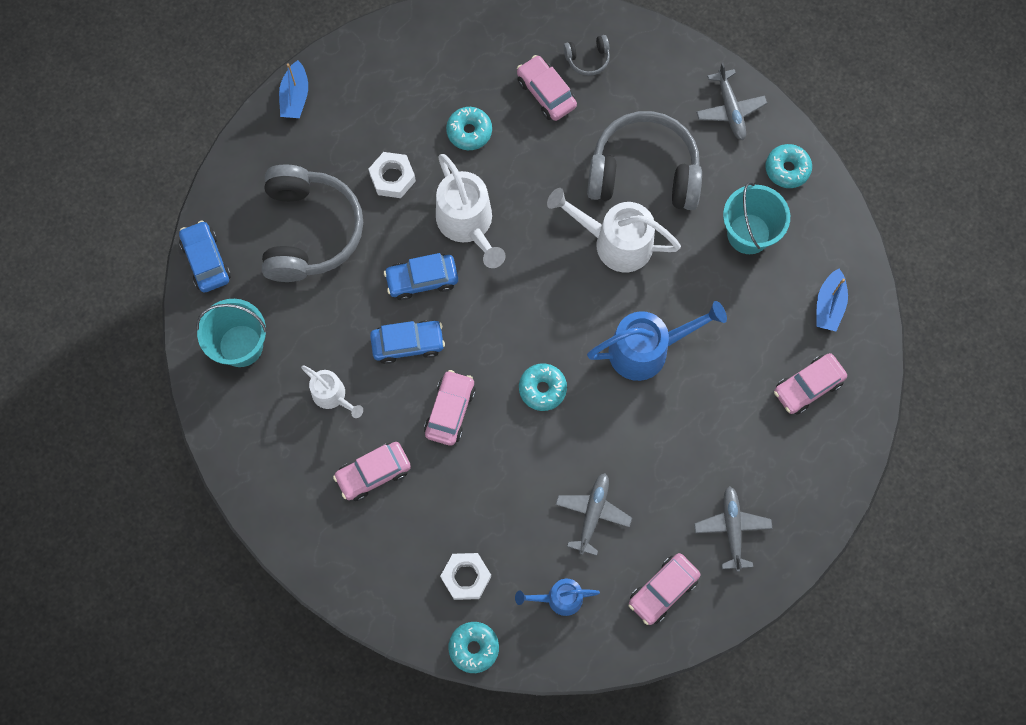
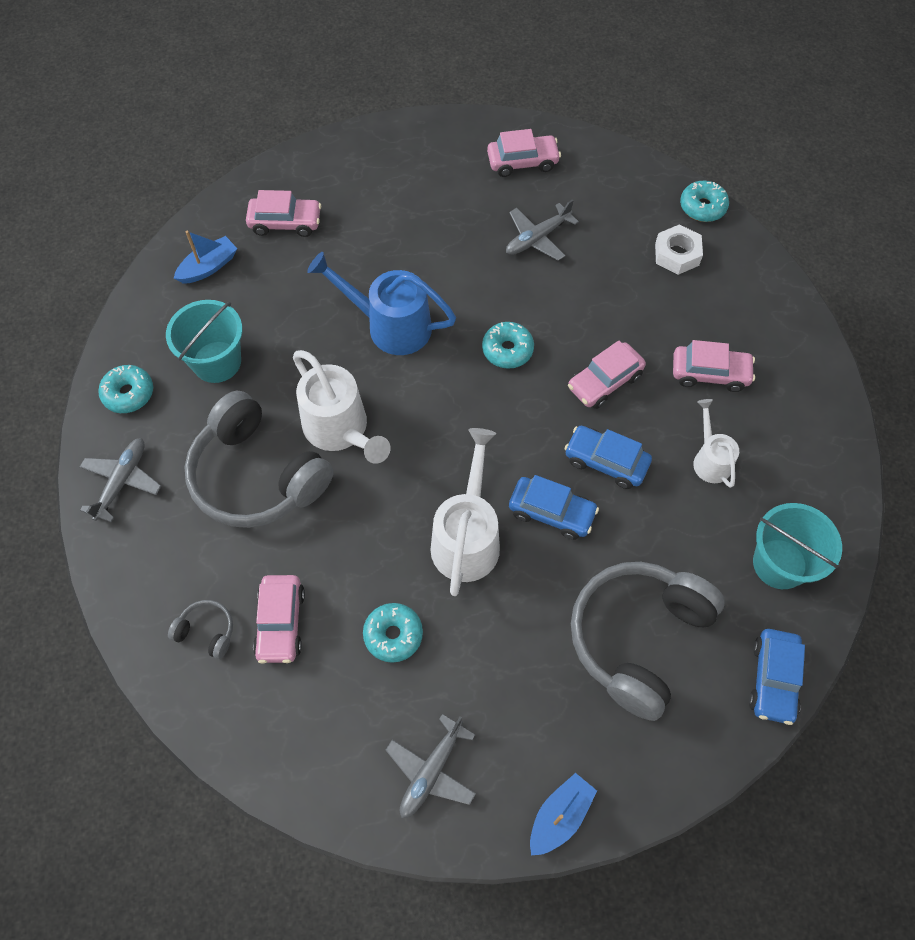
camera: 145 degrees left, 10 degrees down
white nut [369,152,416,198] -> none
blue watering can [515,579,600,616] -> none
grey plane [694,486,772,572] -> grey plane moved to [386,714,476,818]

